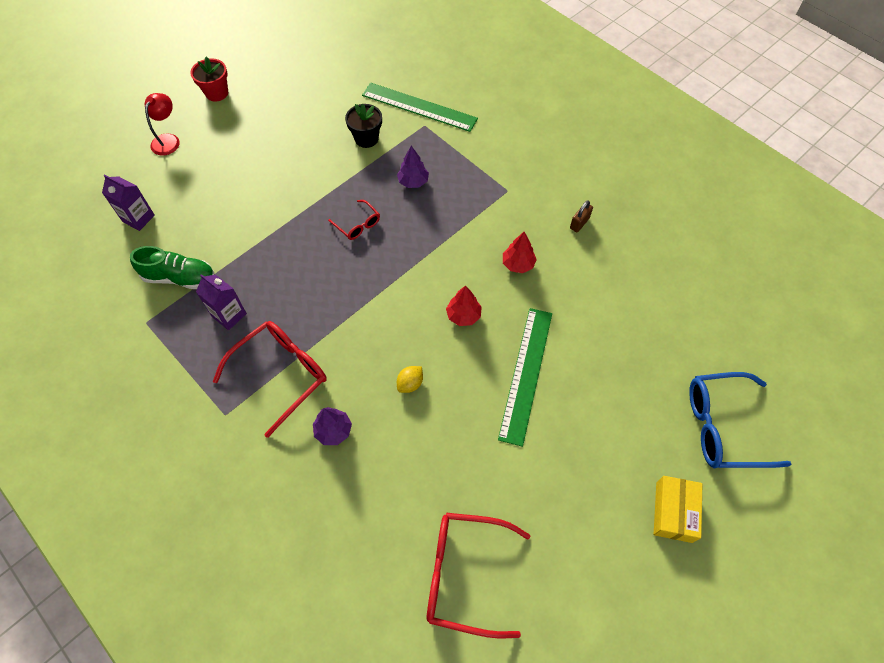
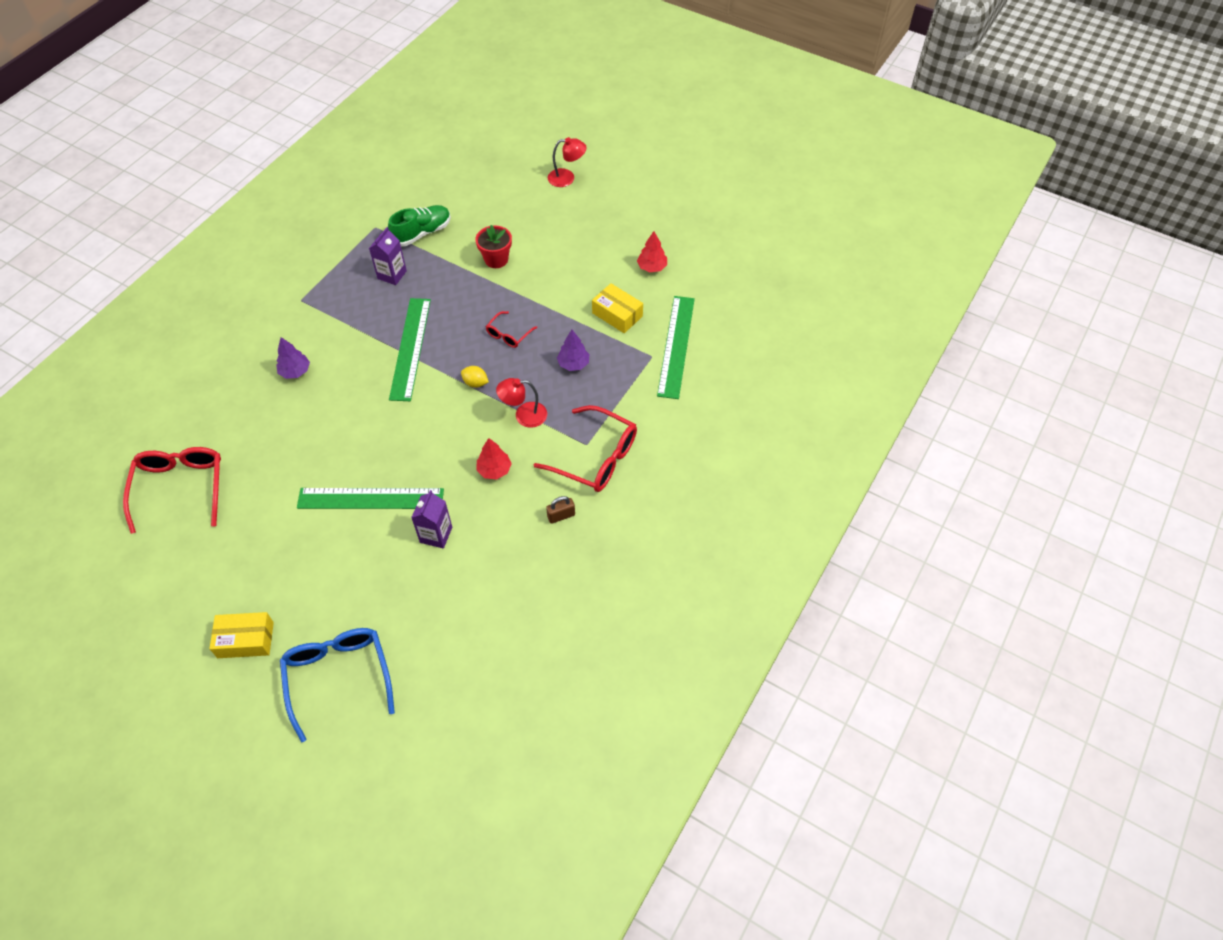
camera: 75 degrees right, 5 degrees down
purple carton [102,174,155,231] -> purple carton moved to [411,490,452,549]
green shoe [130,246,215,289] -> green shoe turned 120 degrees counterclockwise [388,205,451,247]
red flower pot [191,57,228,102] -> red flower pot moved to [475,225,512,268]
red glasses [213,321,327,438] -> red glasses moved to [534,405,637,492]
black flower pot [345,104,382,148] -> yellow box [592,283,643,333]
yellow lemon [397,366,423,393] -> yellow lemon moved to [461,366,489,388]
red tree [446,285,482,326] -> red tree moved to [637,231,667,272]
brown padlock [570,201,593,232] -> brown padlock turned 45 degrees counterclockwise [546,496,575,524]
none -> green ruler [389,298,431,401]
none -> red lamp [496,378,547,428]

